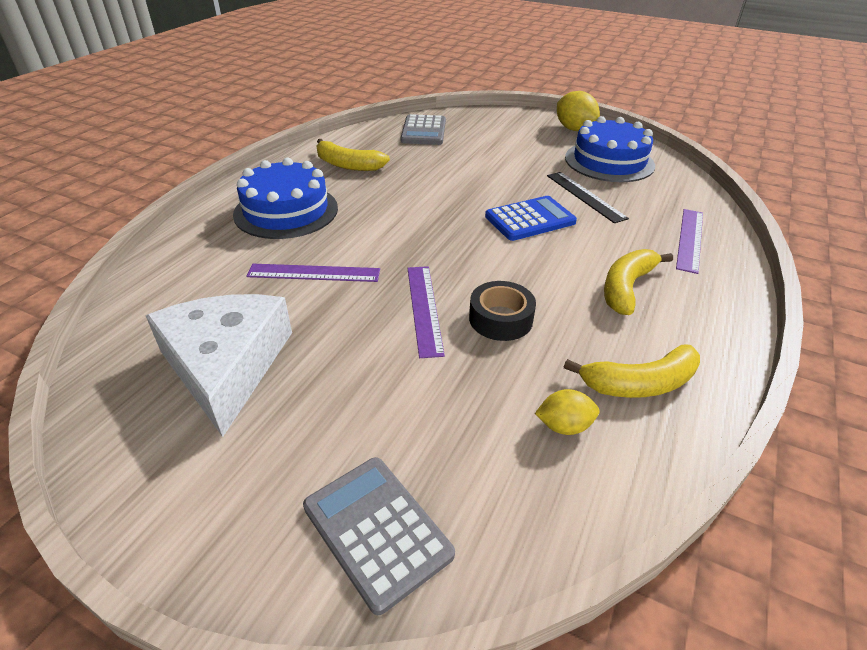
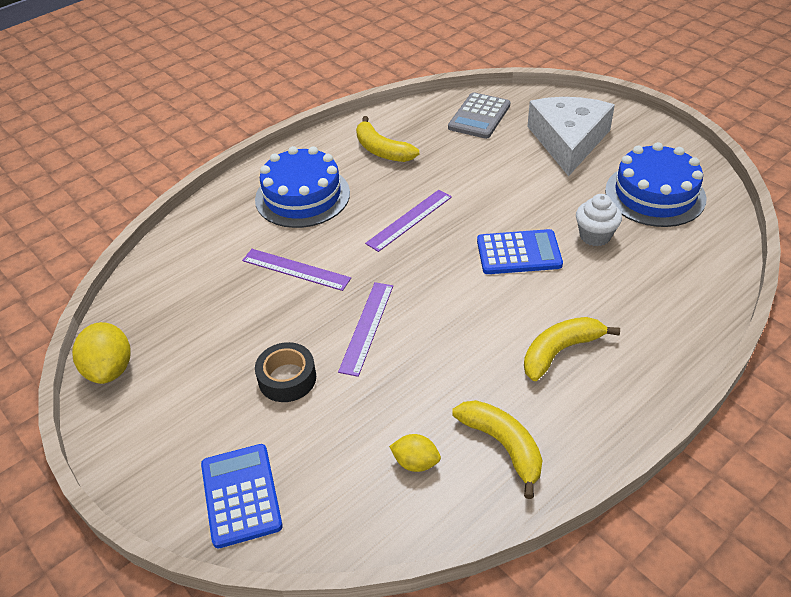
camera: 25 degrees right, 5 degrees up
white cheese [146,294,292,437] -> white cheese moved to [527,97,615,176]
grey calculator [303,457,455,615] -> blue calculator [201,444,283,548]
black tape [469,281,536,341] -> black tape moved to [255,342,316,402]
black ruler [547,172,629,223] -> white cupcake [576,194,622,246]
yellow lemon [557,91,600,131] -> yellow lemon moved to [72,322,131,384]
yellow banana [564,344,700,398] -> yellow banana turned 135 degrees counterclockwise [452,400,543,499]
purple ruler [676,209,703,274] -> purple ruler moved to [365,190,452,252]

